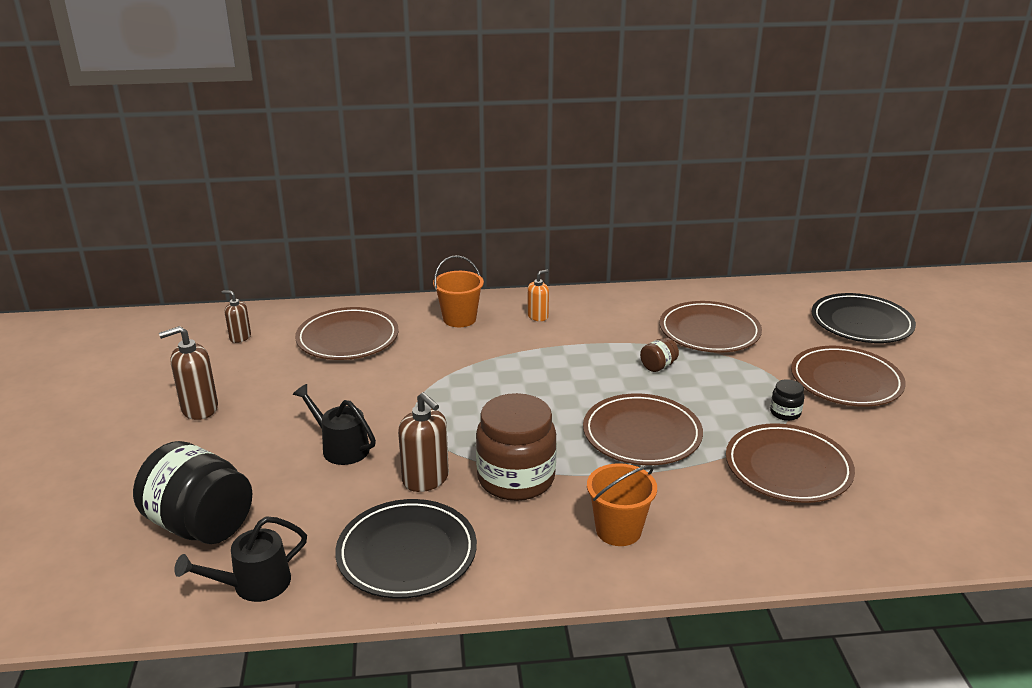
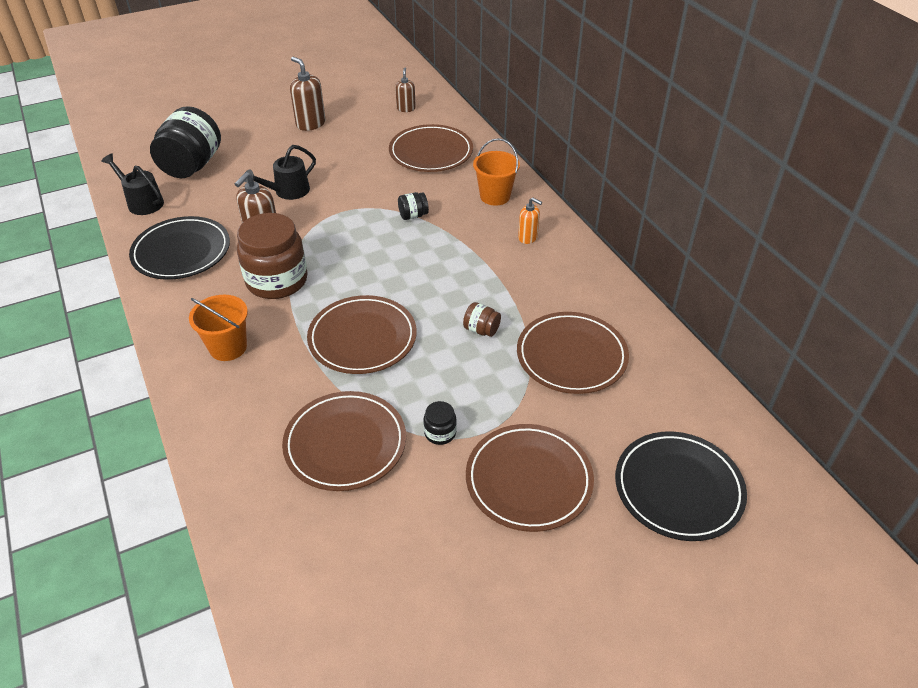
camera: 70 degrees right, 15 degrees up
black watering can [293,384,376,465] -> black watering can turned 150 degrees counterclockwise [245,145,316,200]
none -> black jar [398,192,429,220]

